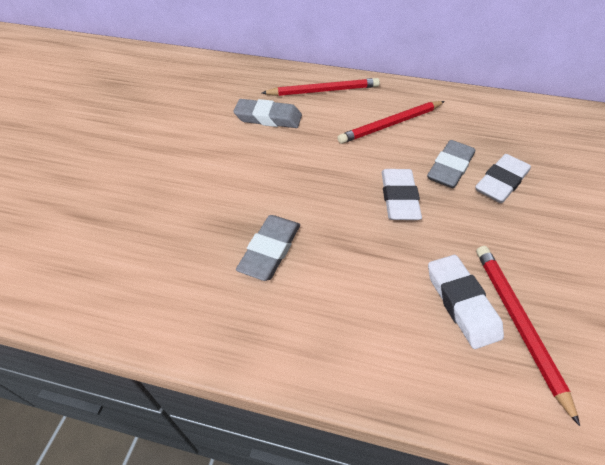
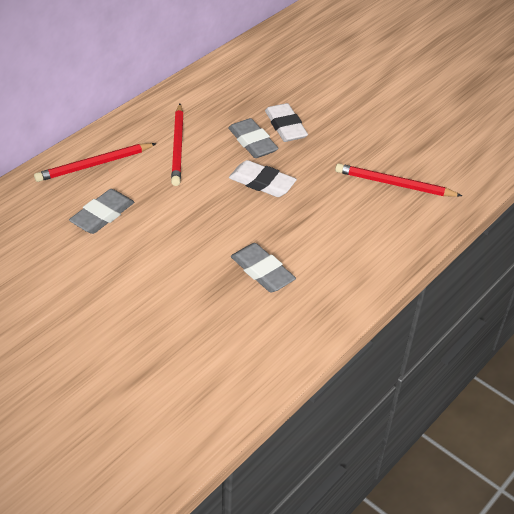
camera: 65 degrees left, 5 degrees down
red pencil [262,78,380,96] -> red pencil turned 135 degrees counterclockwise [34,143,157,182]
white eraser [428,255,504,349] -> none

